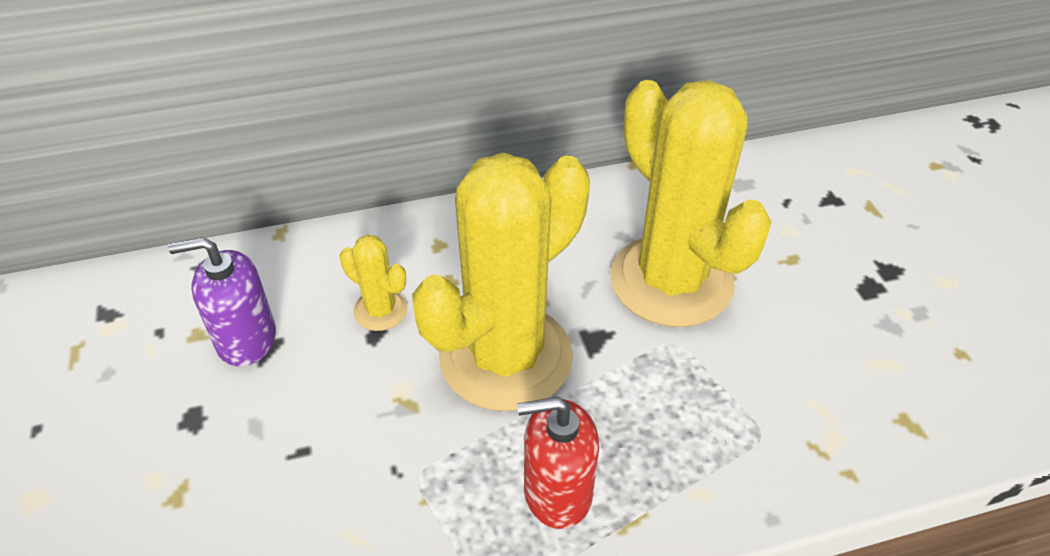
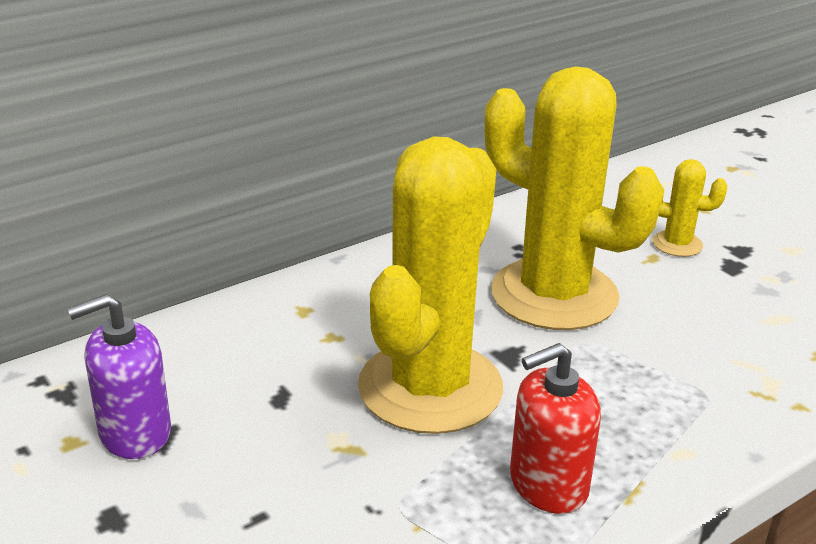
camera: 20 degrees left, 15 degrees down
yellow cactus [340,235,407,331] -> yellow cactus moved to [652,159,727,257]

